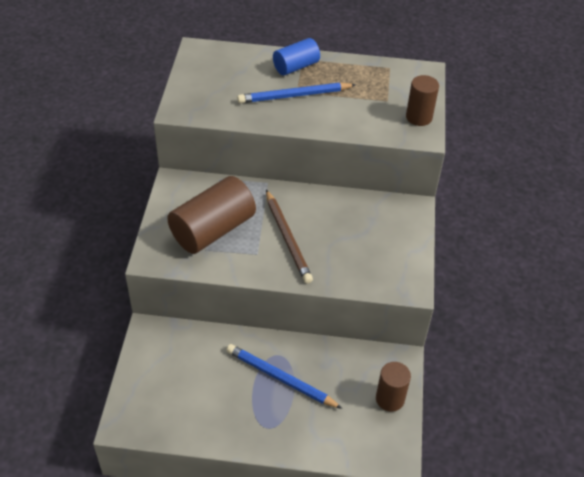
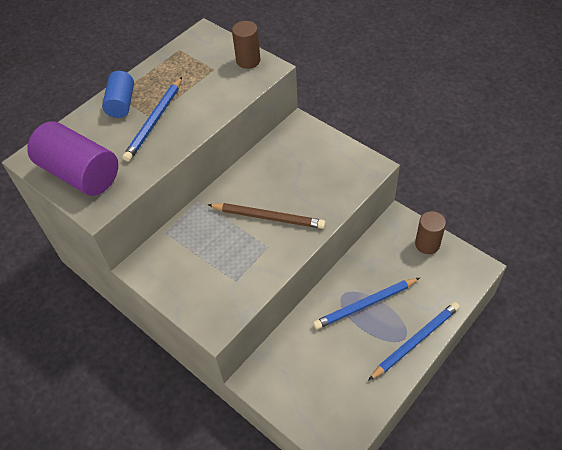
camera: 50 degrees left, 5 degrees up
brown cylinder [167,176,256,254] -> none
none -> purple cylinder [27,121,118,196]
none -> blue pencil [368,302,460,381]

